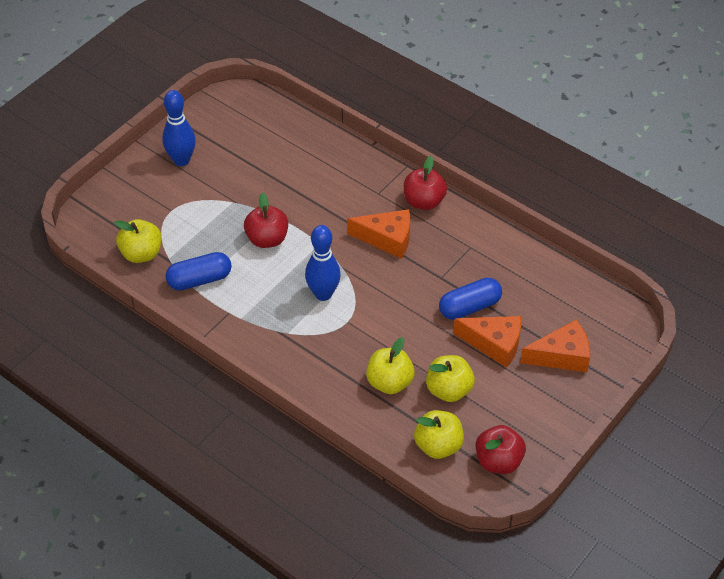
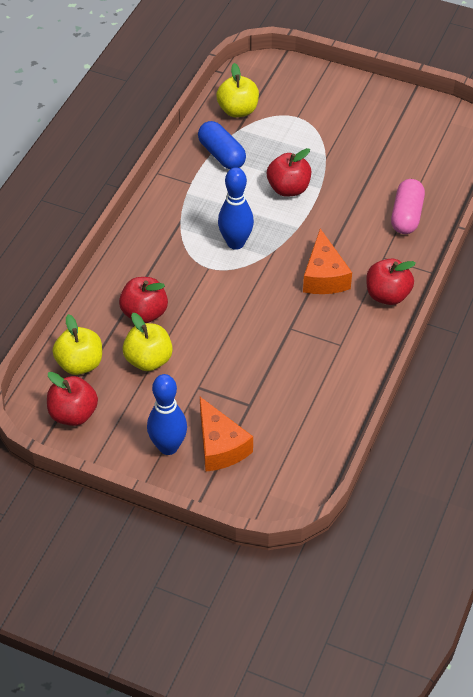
camera: 75 degrees right, 0 degrees up
blue bowling pin [162,90,196,166] -> blue bowling pin moved to [147,374,187,455]
yellow apple [366,337,415,394] -> red apple [119,277,168,323]
blue capsule [439,278,502,320] -> none
orange cheese [453,316,521,368] -> none
none -> pink capsule [391,179,425,234]

